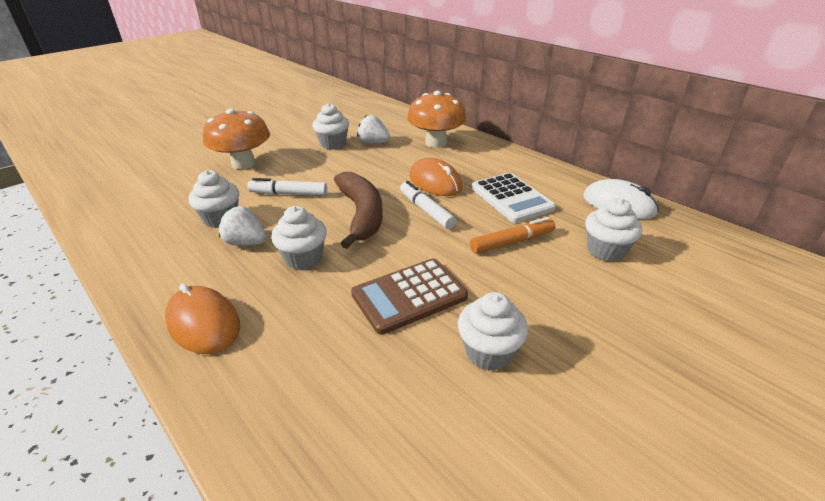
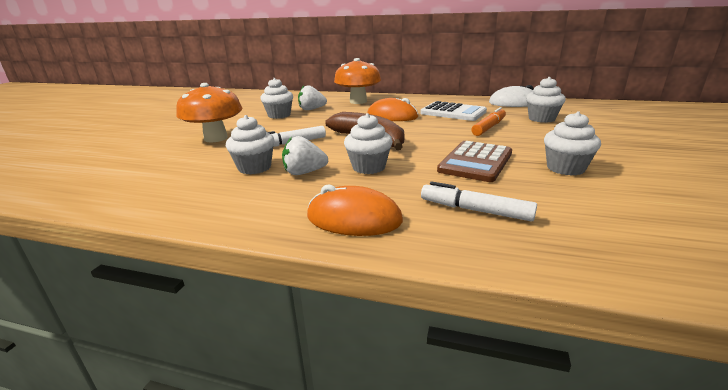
camera: 30 degrees left, 10 degrees down
white marker [400,181,456,229] -> white marker moved to [421,181,537,222]

